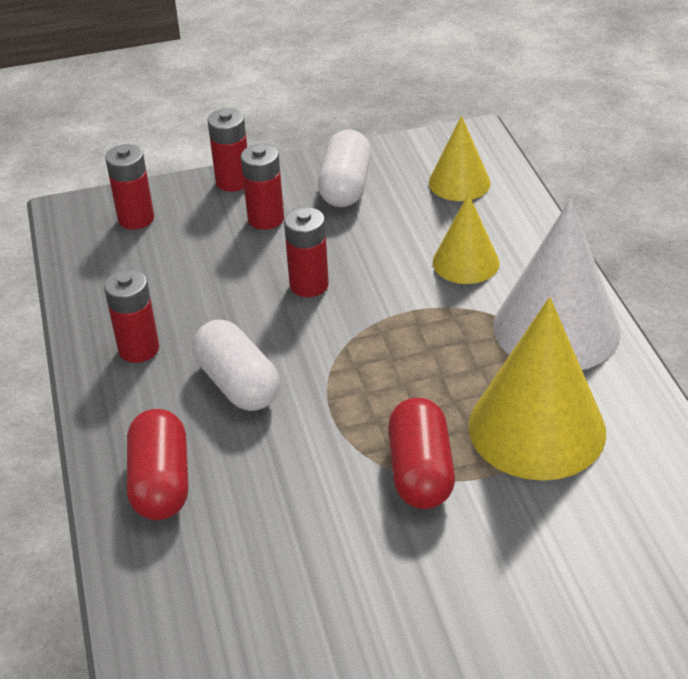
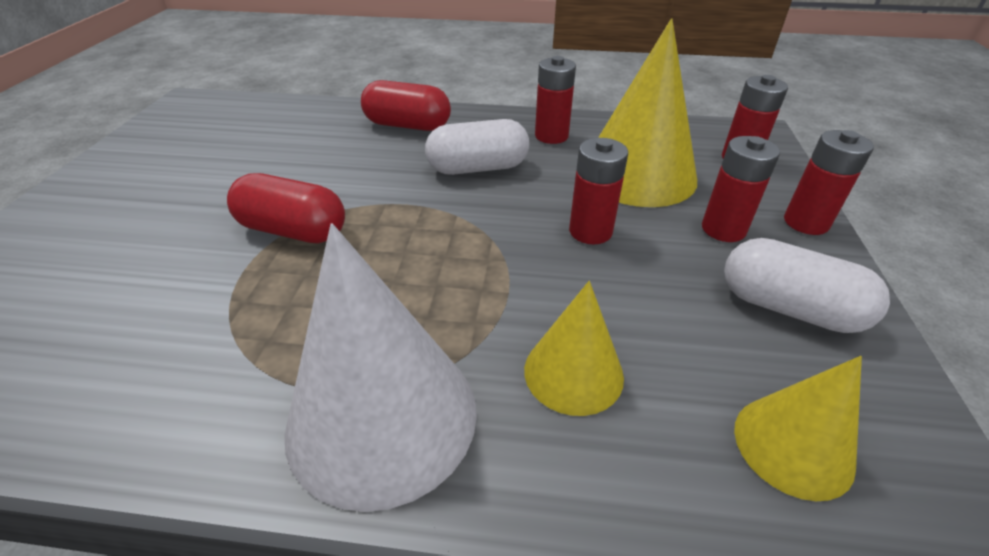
camera: 110 degrees right, 0 degrees up
yellow cone [469,297,606,481] -> yellow cone moved to [598,18,697,207]

